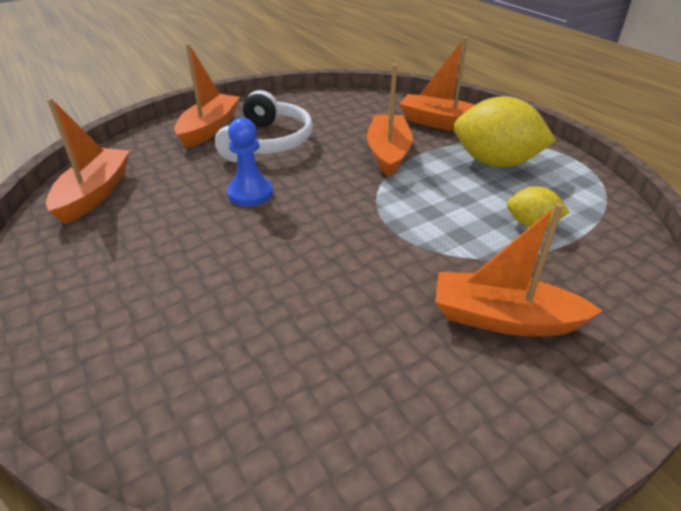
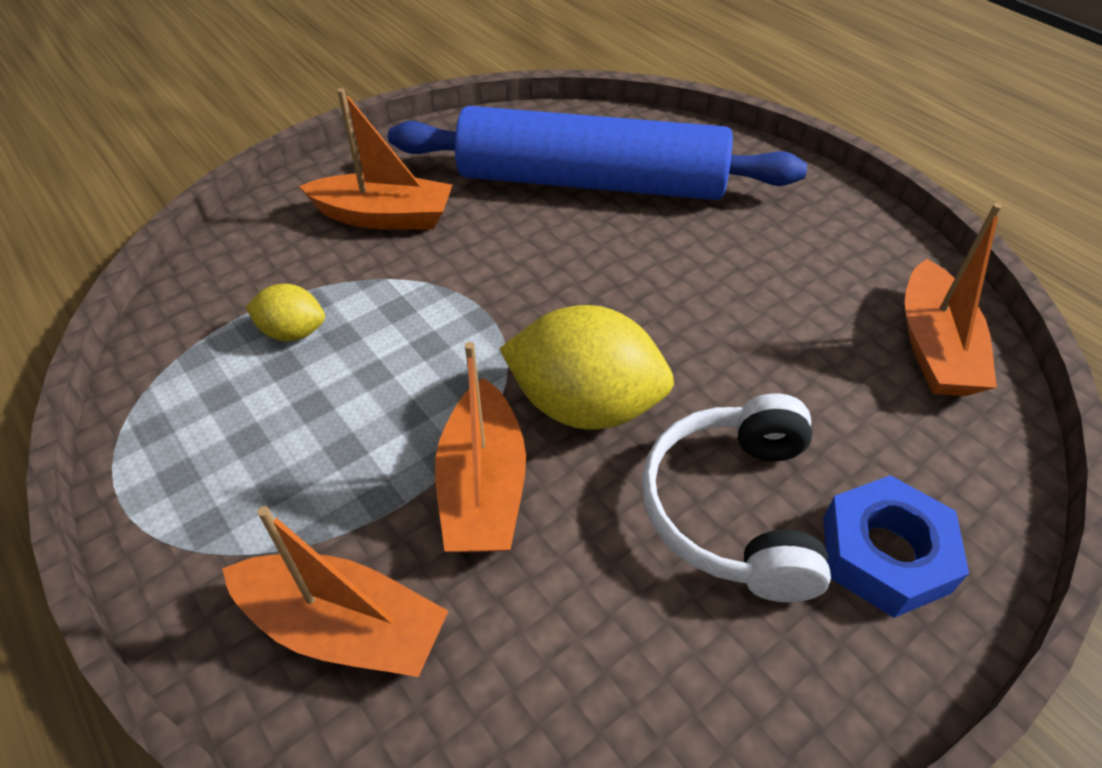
camera: 175 degrees right, 10 degrees up
orange boat [174,43,240,148] -> blue nut [823,475,969,618]
blue pawn [227,118,273,206] -> none
yellow lemon [454,96,556,167] -> yellow lemon moved to [499,305,674,429]
none -> blue rolling pin [388,106,807,200]

